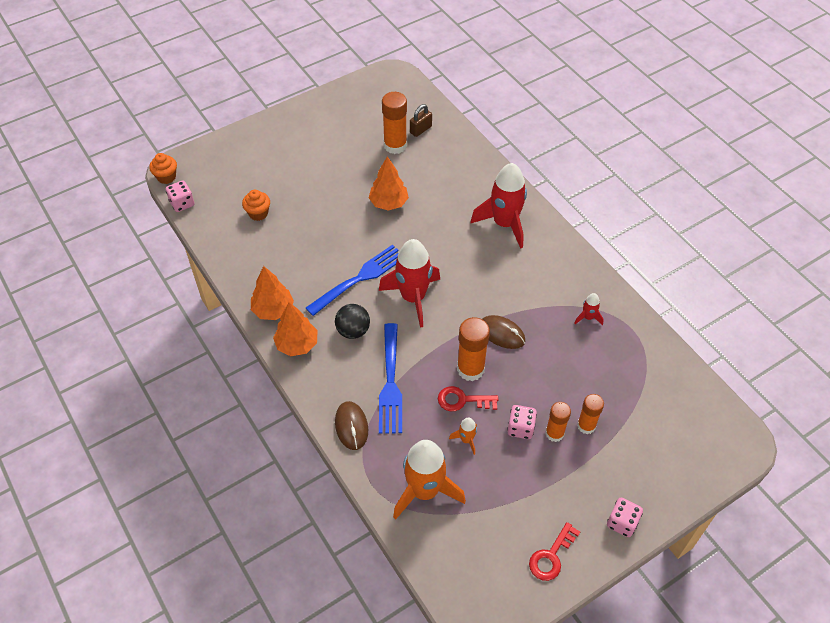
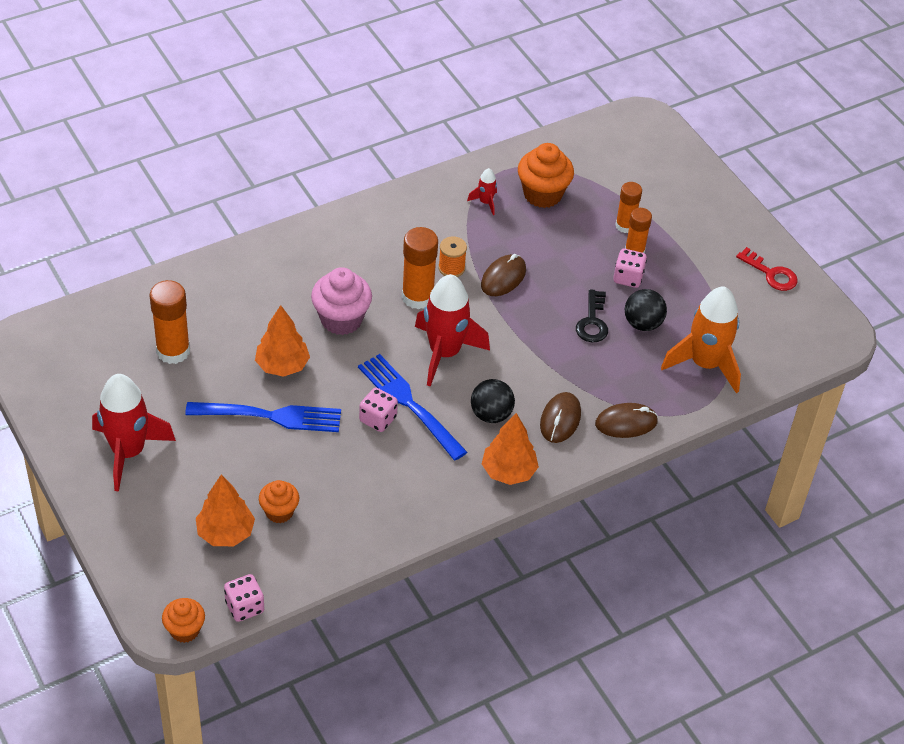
camera: 90 degrees left, 5 degrees down
orange tree [251,266,294,320] -> orange tree moved to [196,474,255,546]
blue fork [379,323,402,434] -> blue fork moved to [185,402,341,432]
brown padlock [410,104,432,137] -> none
red key [438,386,498,411] -> black key [576,289,608,342]
orange rocket [449,417,477,455] -> black ball [625,289,667,331]
orange glue stick [457,317,490,381] -> orange glue stick moved to [402,227,438,309]
red rocket [471,163,527,249] -> red rocket moved to [92,374,176,492]
pink dice [607,498,643,537] -> pink dice moved to [359,388,398,432]
none -> pink cupcake [311,267,372,335]
none -> orange spool [438,236,467,277]
none -> orange cupcake [518,143,574,208]
none -> brown mouse [540,392,581,443]

